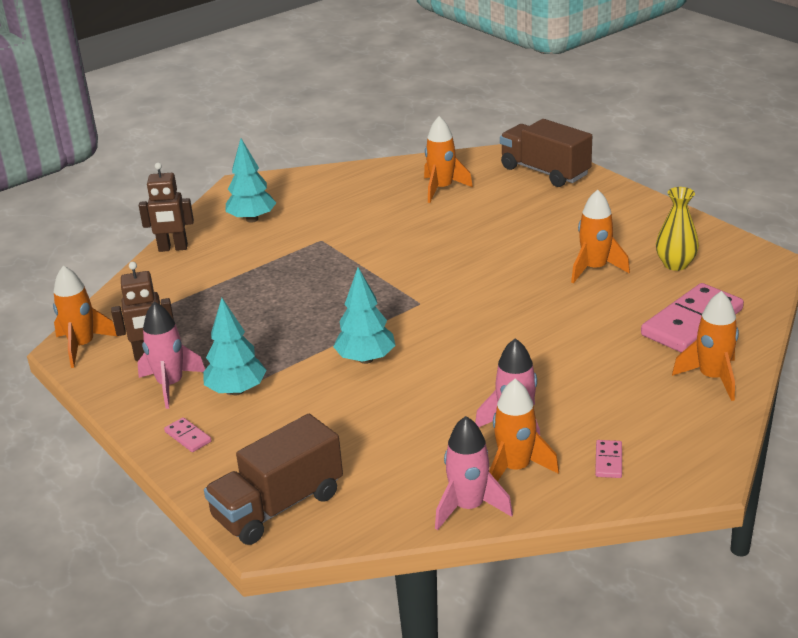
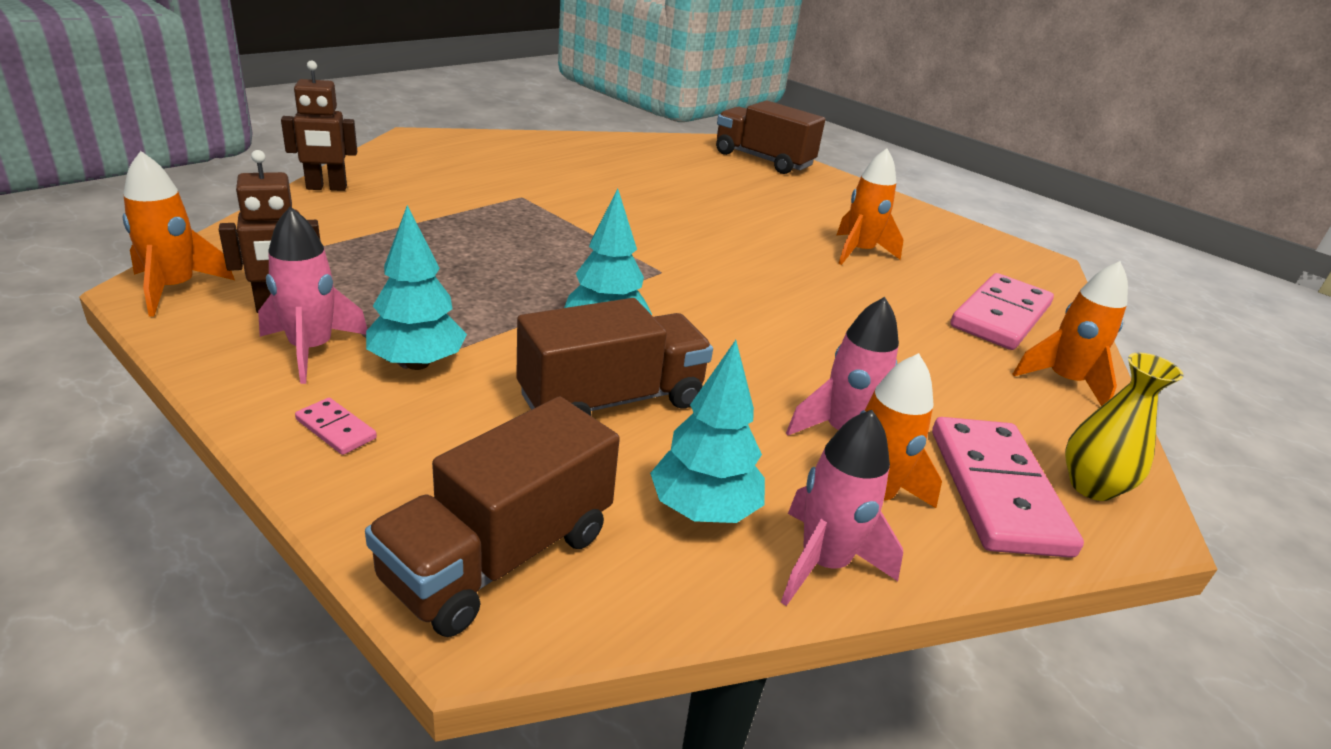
camera: 15 degrees left, 0 degrees up
turquoise tree [225,139,276,223] -> turquoise tree moved to [650,340,765,523]
orange rocket [424,116,473,203] -> none
pink domino [595,440,622,478] -> pink domino [932,417,1084,558], size x2.35
yellow vase [656,187,699,271] -> yellow vase moved to [1065,353,1184,501]
none -> brown truck [516,298,713,416]

